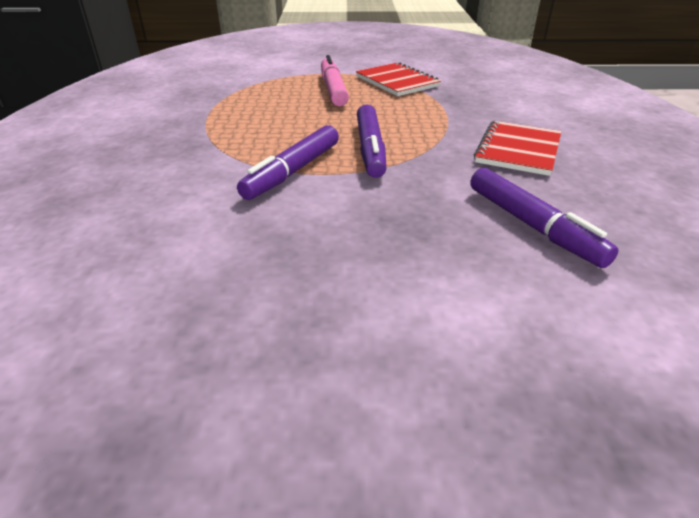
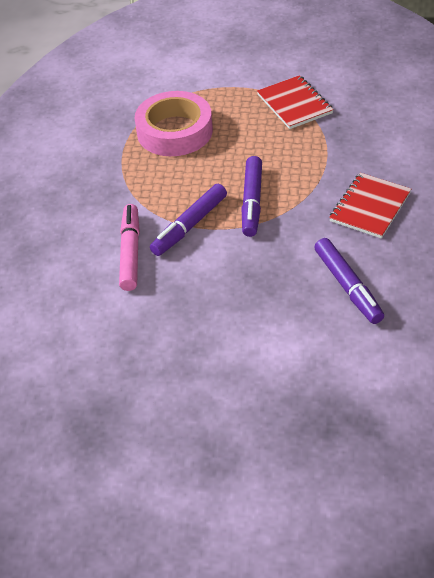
camera: 10 degrees right, 10 degrees up
pink marker [321,55,349,106] -> pink marker moved to [119,204,140,291]
none -> pink tape [135,91,213,156]

